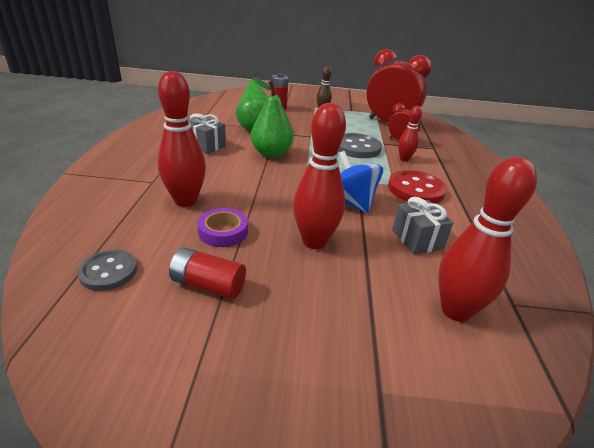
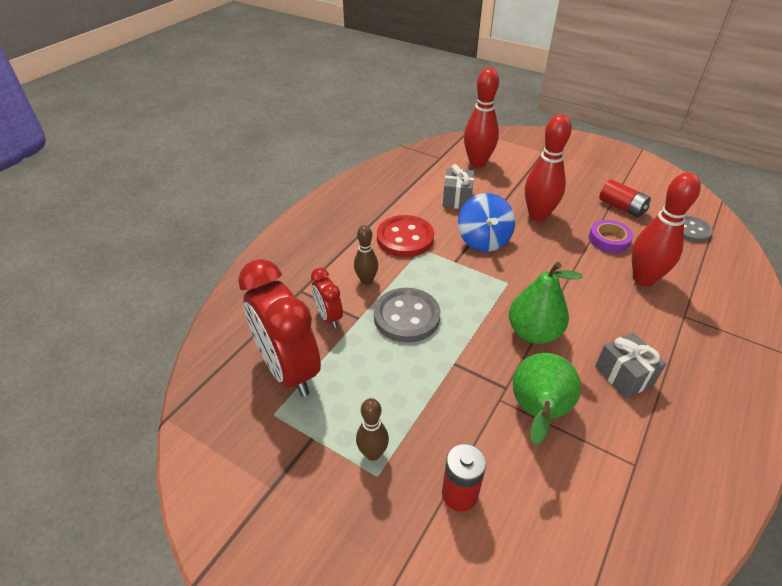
camera: 150 degrees left, 10 degrees up
red bowling pin [398,106,422,161] -> brown bowling pin [354,225,378,285]

